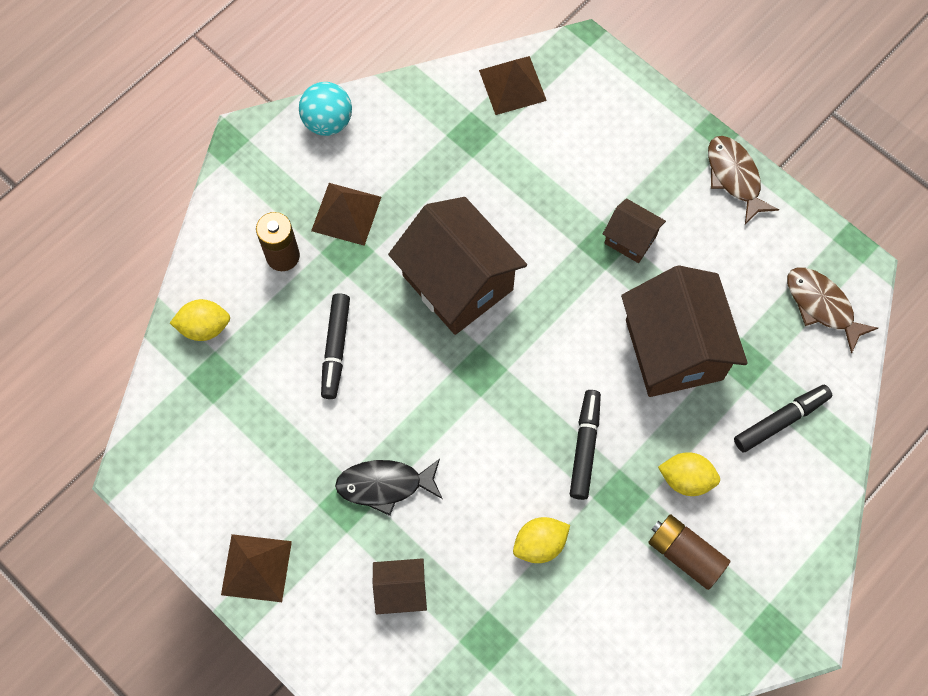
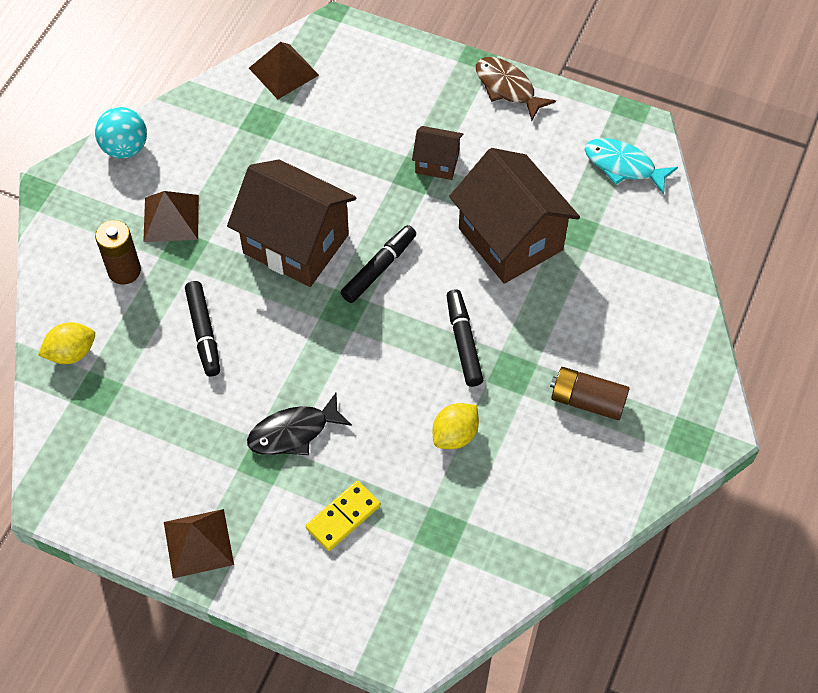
camera: 20 degrees left, 10 degrees down
brown house [373,558,427,614] -> yellow domino [306,481,381,551]
yellow lemon [658,452,720,496] -> none
black marker [734,385,832,453] -> black marker moved to [341,225,416,303]
brown fish [787,267,878,354] -> turquoise fish [585,138,678,195]

